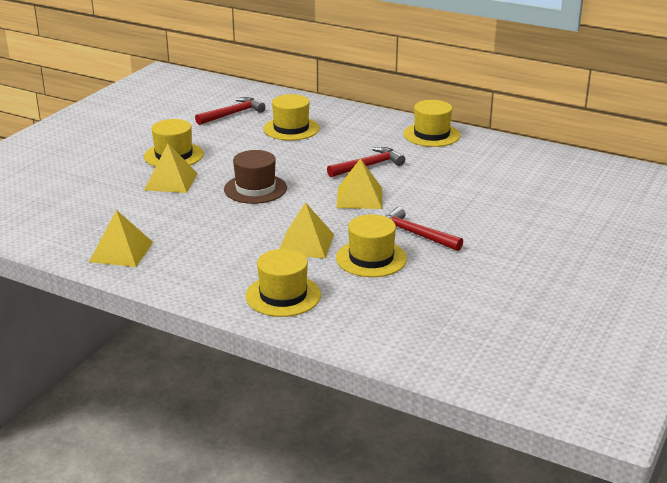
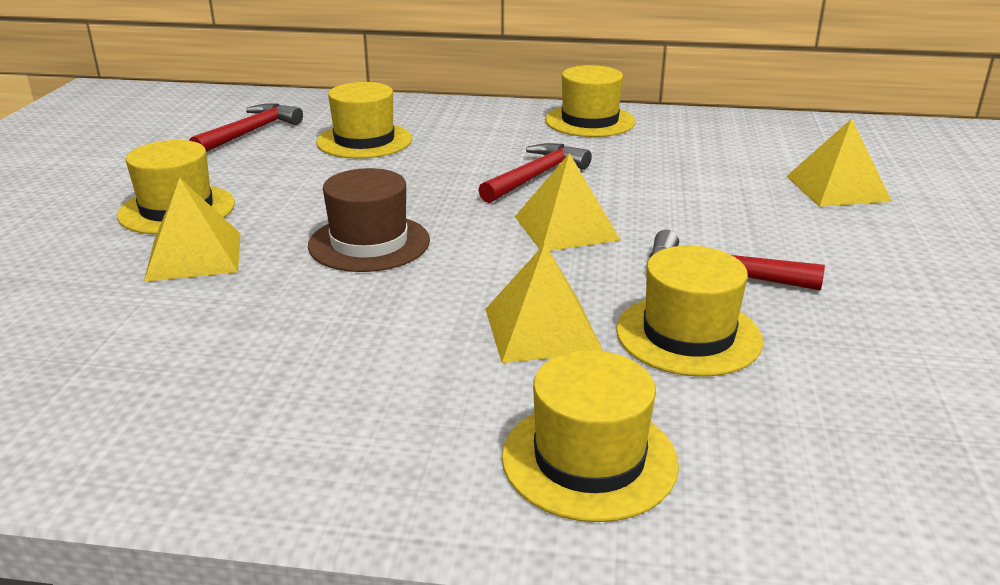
camera: 20 degrees left, 0 degrees up
yellow pyramid [89,210,153,267] -> yellow pyramid moved to [786,119,892,207]

